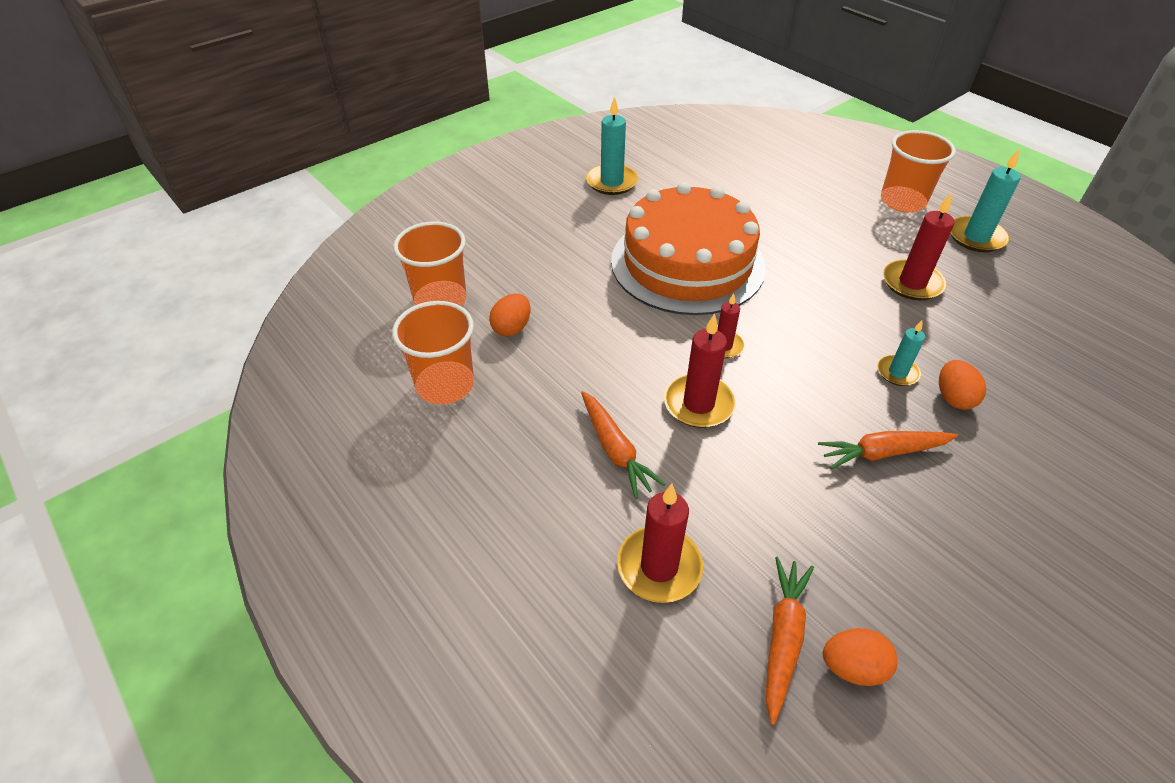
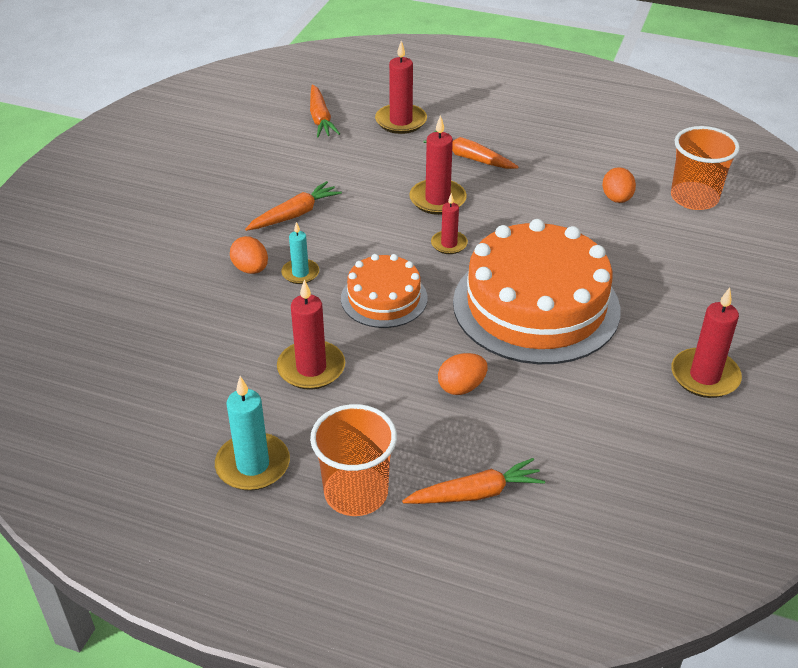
camera: 150 degrees right, 5 degrees down
orange cup [392,301,474,404] -> none
turquoise candle [586,96,638,195] -> red candle [671,288,742,398]
orange egg [823,628,898,686] -> orange egg moved to [438,353,487,395]
none -> orange cake [341,254,428,328]
none -> orange carrot [402,458,545,504]

